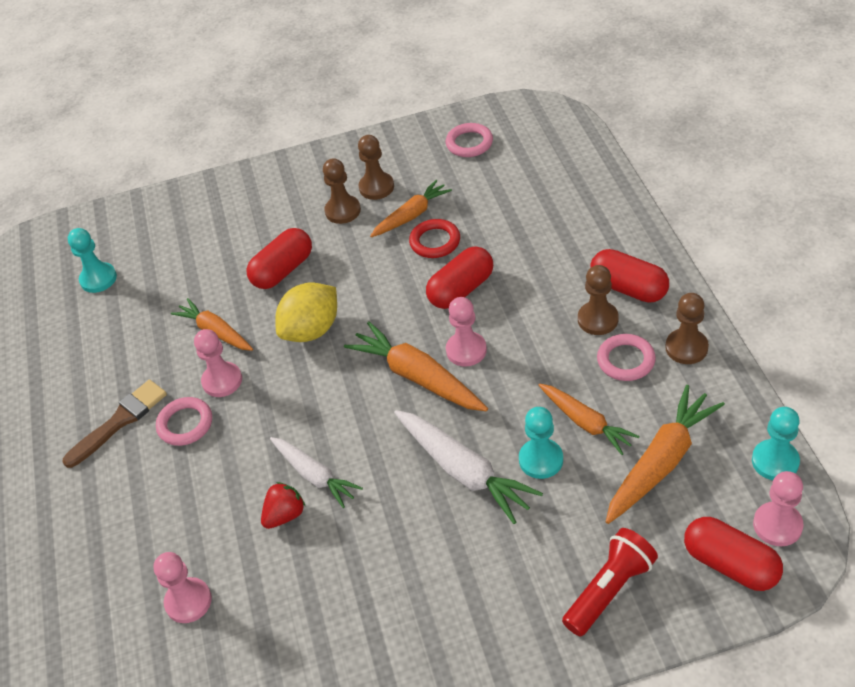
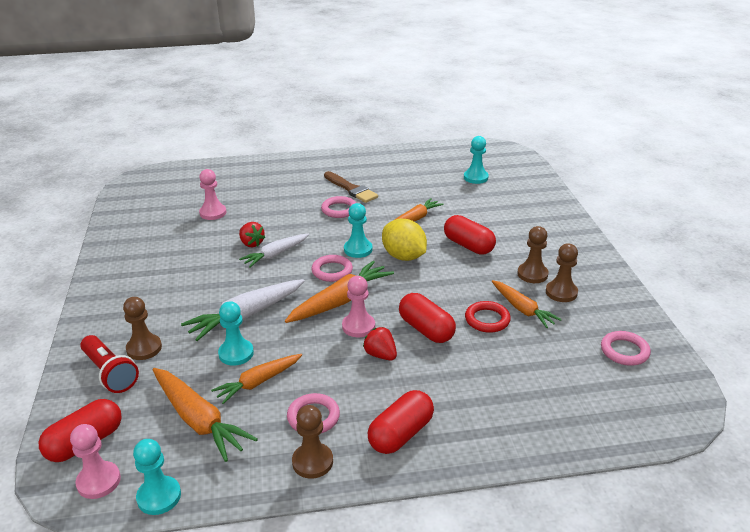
camera: 90 degrees right, 15 degrees down
pink pawn [194,329,242,397] -> none
brown pawn [578,265,619,335] -> brown pawn moved to [123,297,162,360]
none -> pink ring [311,255,353,282]
none -> turquoise pawn [344,203,373,258]
none -> red strawberry [363,327,397,360]

